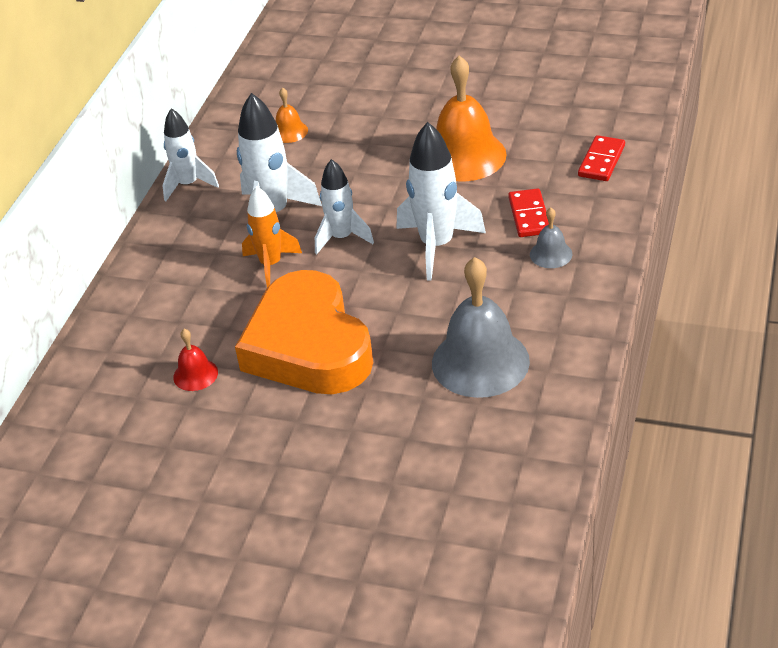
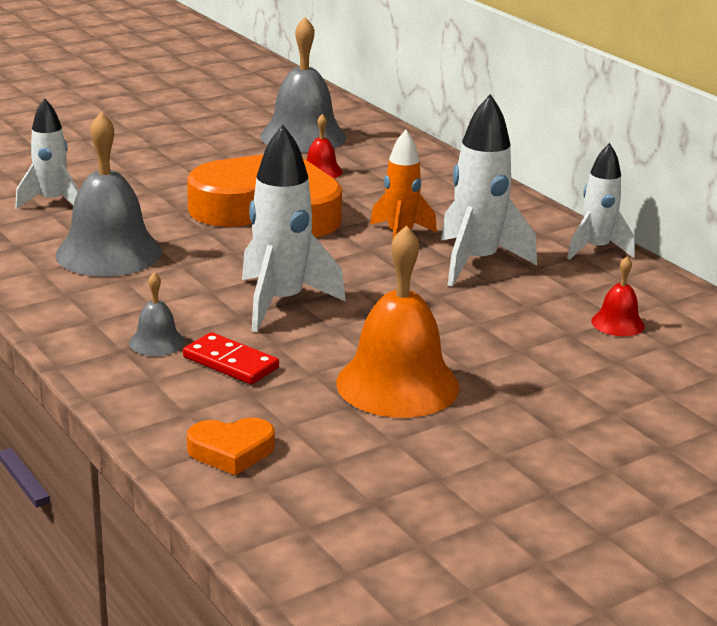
camera: 125 degrees right, 15 degrees down
orange bell [276,87,308,143] -> red bell [591,256,645,336]
white rocket [315,159,374,254] -> white rocket moved to [15,98,79,209]
red domino [578,135,625,181] -> orange heart [187,417,275,475]
none -> grey bell [260,17,346,153]

